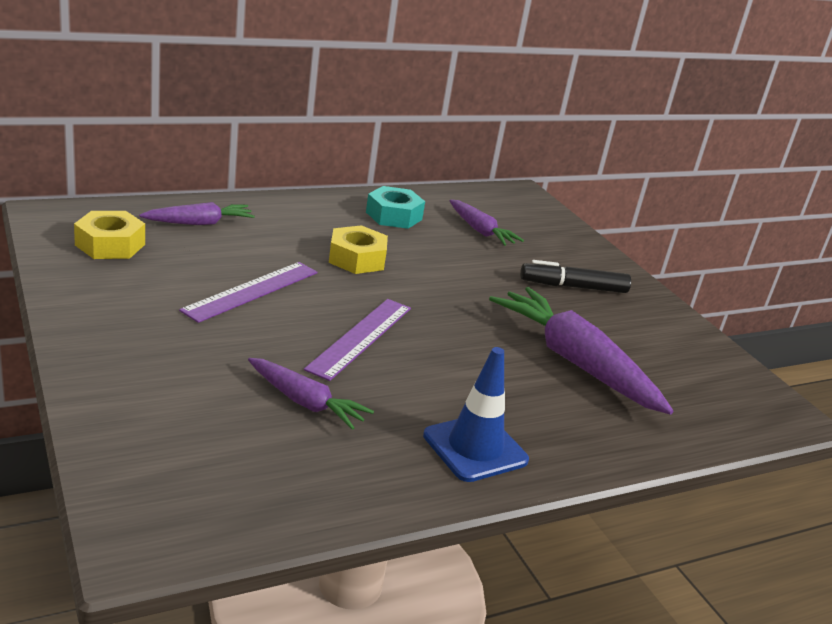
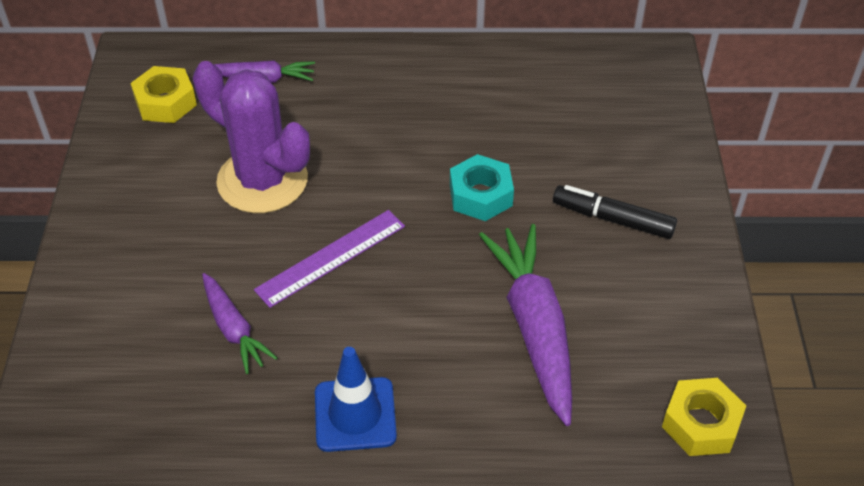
camera: 30 degrees right, 20 degrees up
purple ruler [179,262,318,323] -> purple cactus [193,61,310,213]
yellow nut [329,225,388,274] -> yellow nut moved to [662,378,746,456]
turquoise nut [366,186,425,229] -> turquoise nut moved to [450,154,514,221]
purple carrot [449,199,524,246] -> none

